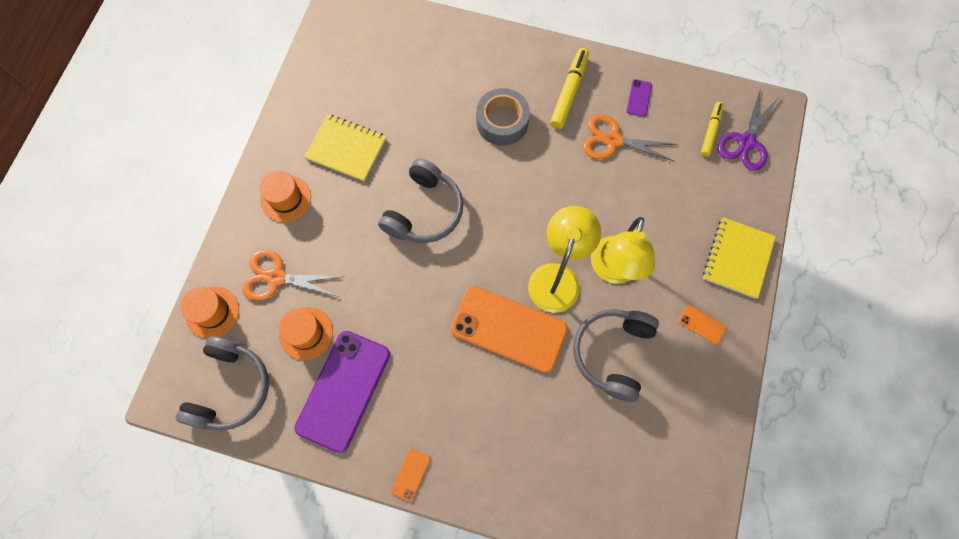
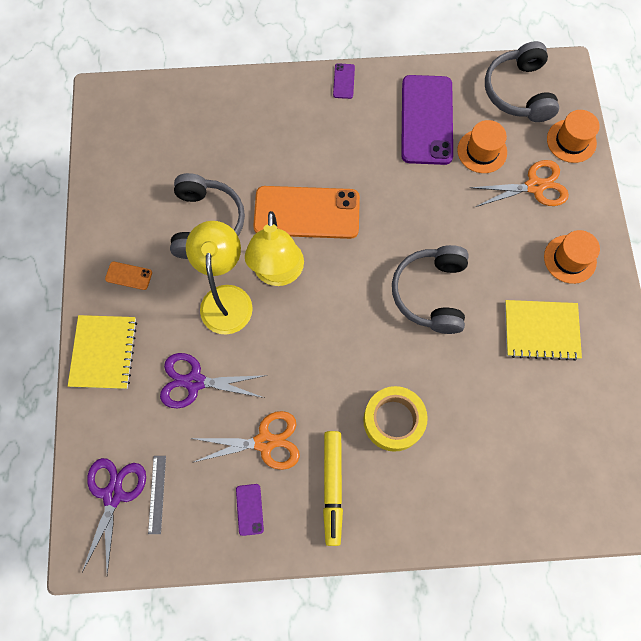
camera: 160 degrees right, 0 degrees up
orange phone [391,449,431,502] -> purple phone [333,63,355,99]
grey tape [476,88,530,146] -> yellow tape [363,386,428,452]
yellow marker [701,102,724,157] -> grey ruler [148,456,166,534]
none -> purple scissors [160,353,267,408]

